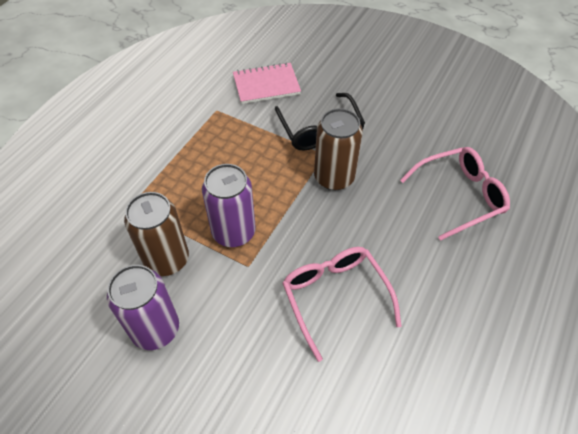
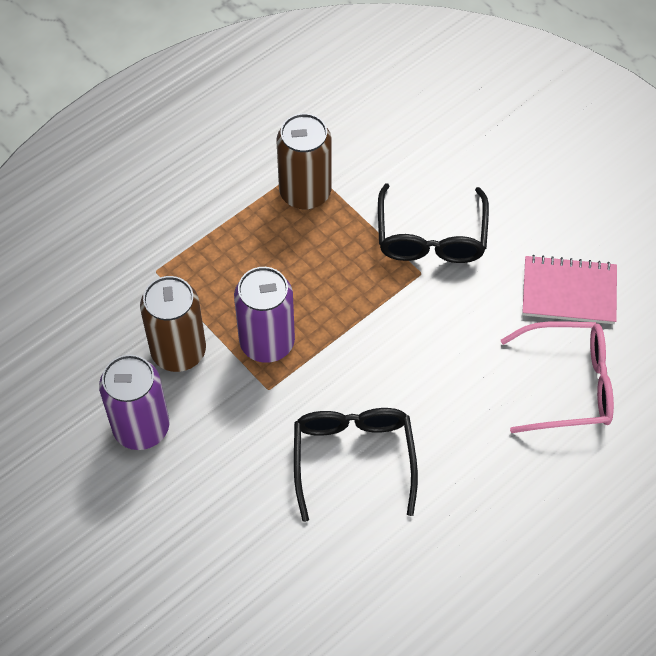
camera: 20 degrees right, 5 degrees up
pink notebook [233,62,301,104] -> pink notebook moved to [522,255,617,324]
pink glasses [283,247,401,362] -> black glasses [294,408,418,522]
brown can [314,108,363,190] -> brown can moved to [277,113,332,210]

